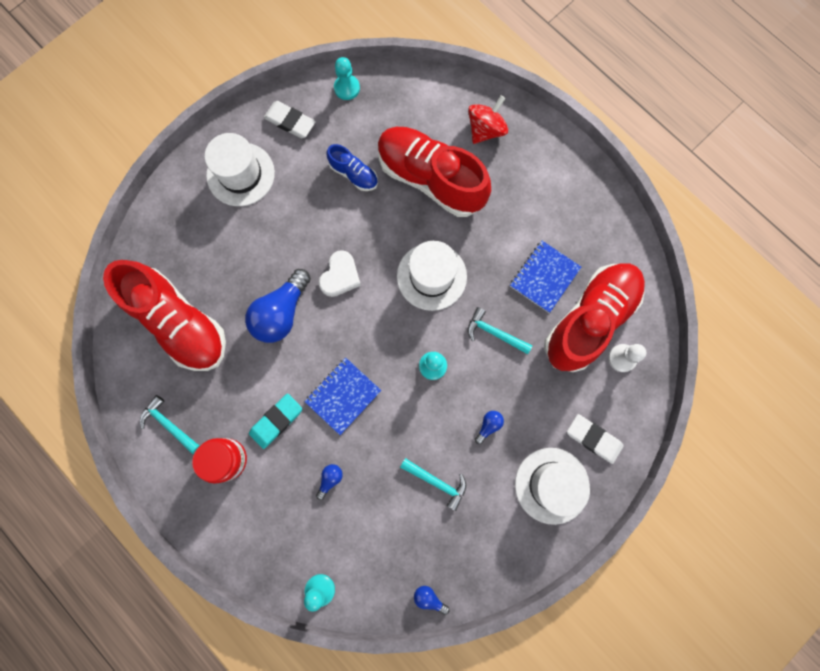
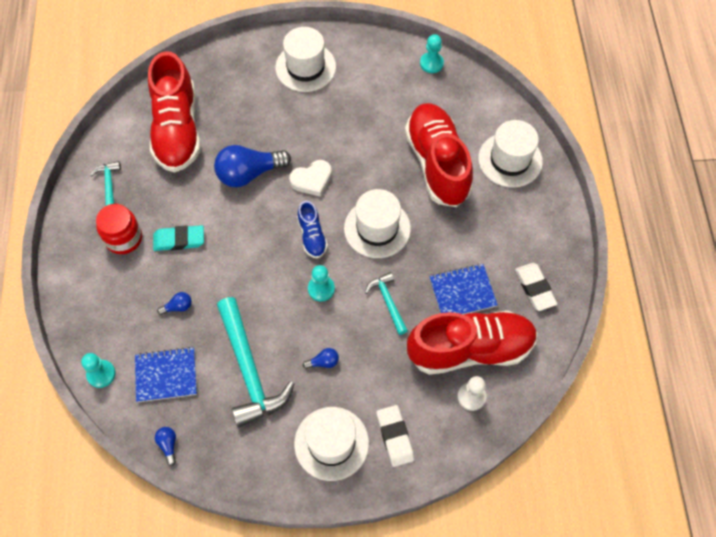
camera: 40 degrees right, 15 degrees down
white eraser [264,101,316,138] -> white eraser moved to [515,263,557,311]
blue notebook [304,358,381,435] -> blue notebook moved to [135,347,197,402]
blue shoe [327,144,378,191] -> blue shoe moved to [297,201,328,259]
turquoise hammer [400,458,466,511] -> turquoise hammer [217,297,294,427], size x1.94
red spinning top [468,96,508,144] -> white hat [478,120,543,188]

